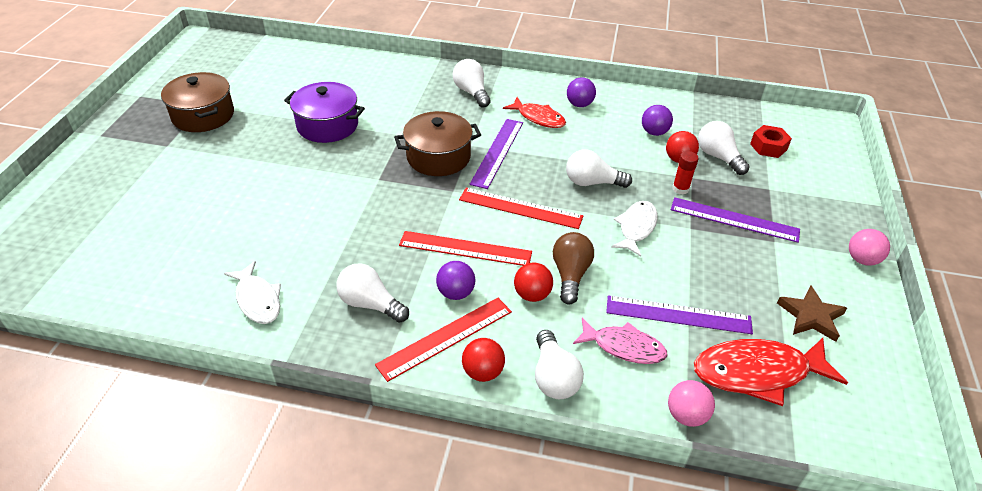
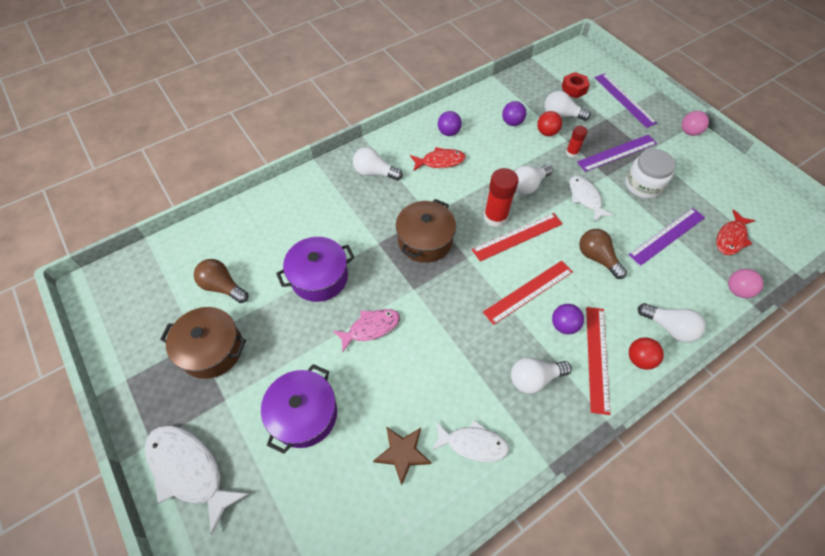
camera: 45 degrees left, 15 degrees up
purple ruler [469,119,523,189] -> purple ruler moved to [594,73,657,128]
red ball [514,263,553,302] -> none
pink fish [573,318,668,364] -> pink fish moved to [333,309,400,353]
red fish [694,338,848,406] -> red fish [716,210,755,255], size x0.64
brown star [777,286,847,342] -> brown star moved to [373,427,431,486]
none -> white fish [145,425,249,535]
none -> brown light bulb [194,259,248,303]
none -> purple pot [261,364,337,454]
none -> red glue stick [484,168,519,227]
none -> white jar [625,149,676,199]

